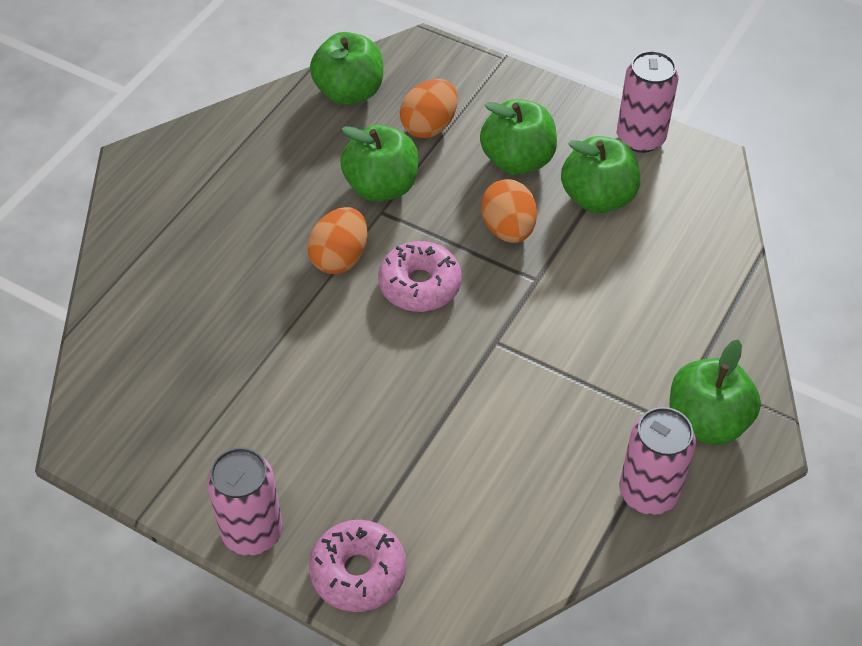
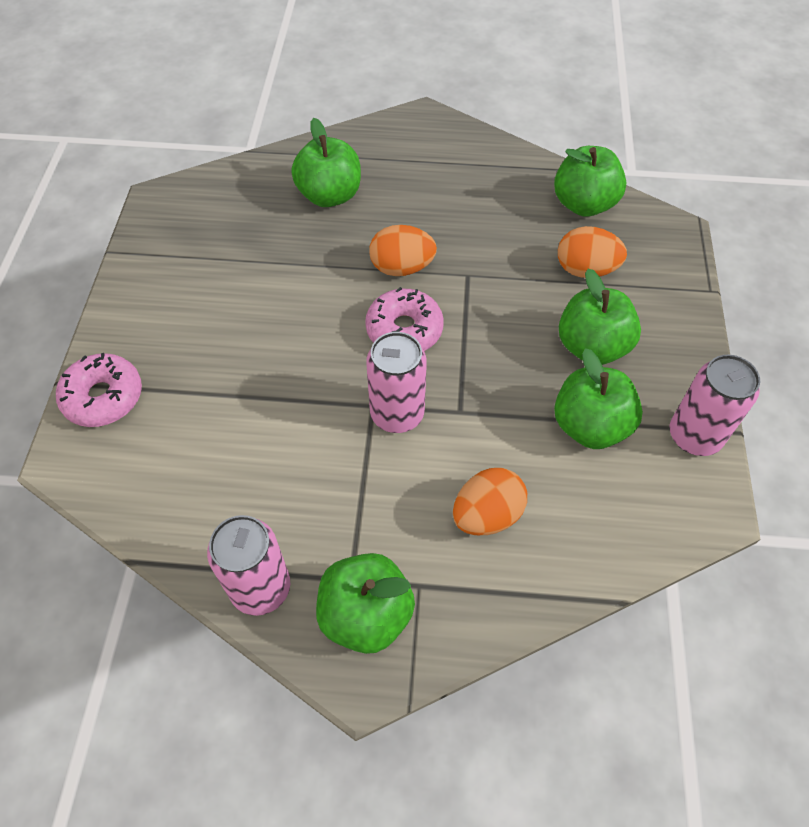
camera: 65 degrees right, 5 degrees up
pink can [207,447,283,556] -> pink can moved to [366,332,427,433]
green apple [340,125,419,202] -> green apple moved to [291,118,361,207]
orange egg [481,179,537,243] -> orange egg moved to [453,468,527,535]

